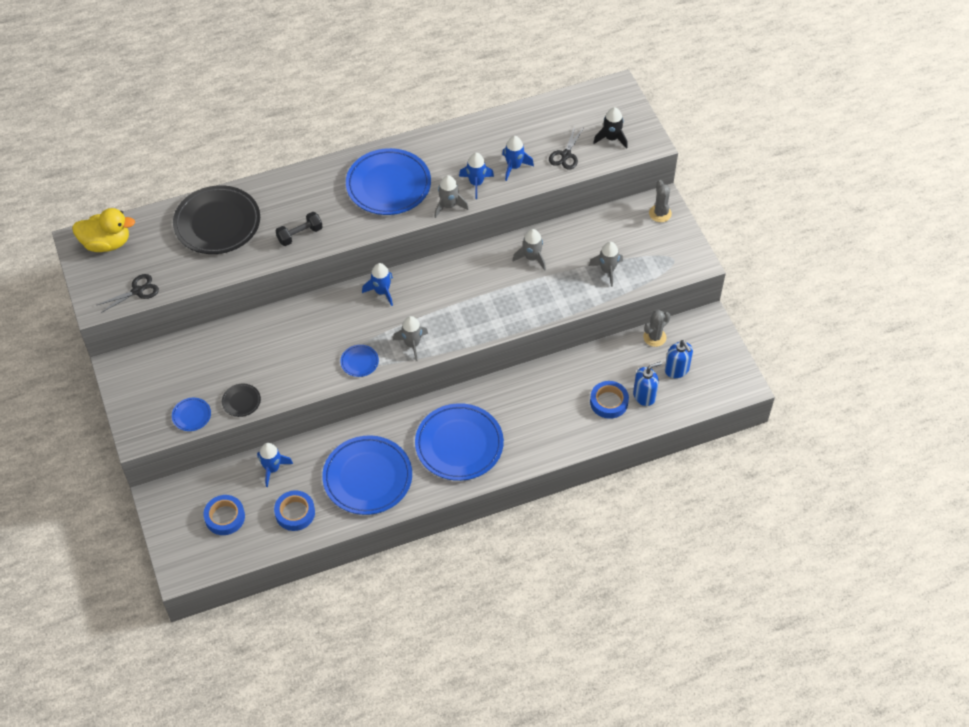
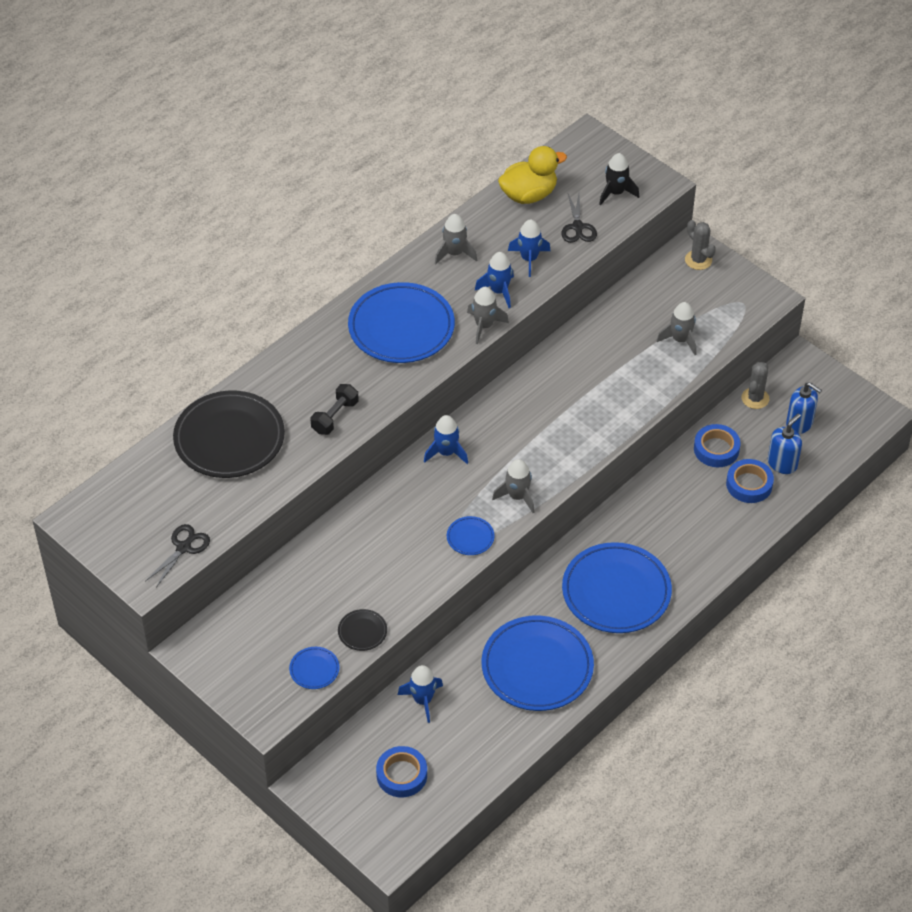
camera: 25 degrees left, 5 degrees down
yellow duck [72,208,135,252] -> yellow duck moved to [498,146,567,204]
blue tape [274,490,315,531] -> blue tape moved to [694,424,741,467]
grey rocket [512,229,546,271] -> grey rocket moved to [435,214,477,264]

